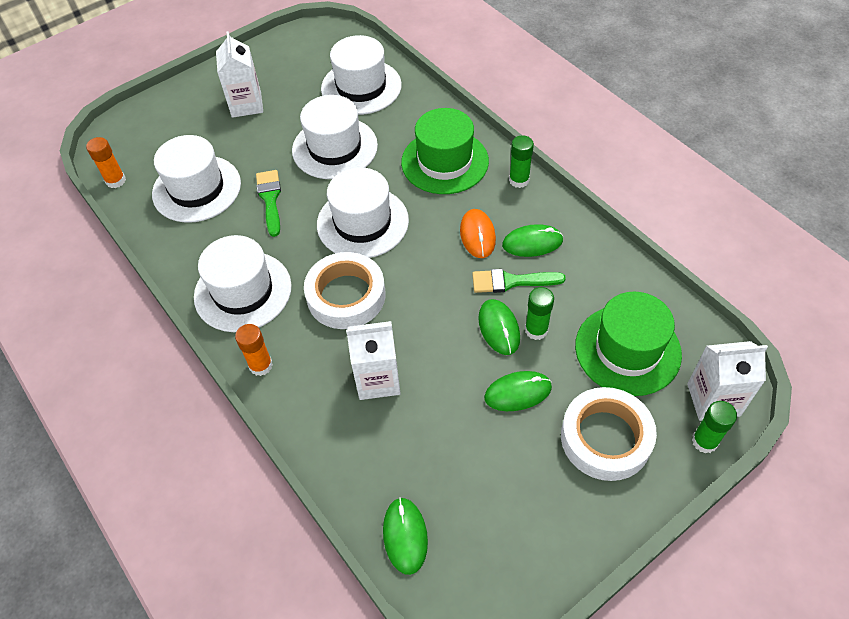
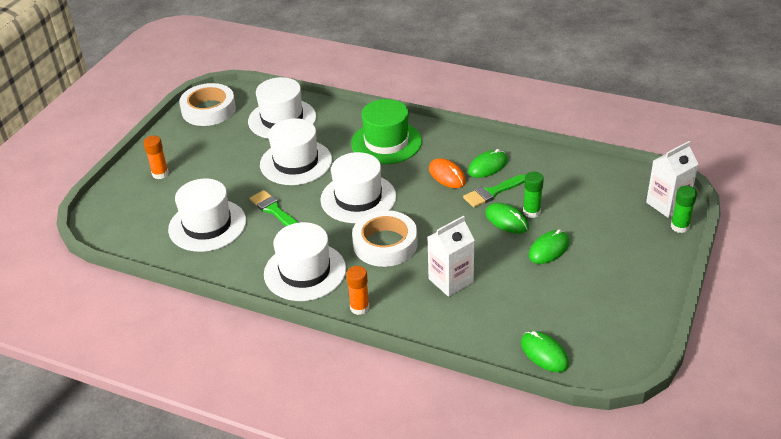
camera: 30 degrees left, 15 degrees down
orange glue stick [86,137,126,188] -> orange glue stick moved to [143,136,169,179]
white carton [216,31,263,118] -> none
green glue stick [509,135,534,188] -> none
white tape [561,387,657,481] -> white tape moved to [179,83,236,126]
green hat [575,292,682,396] -> none

